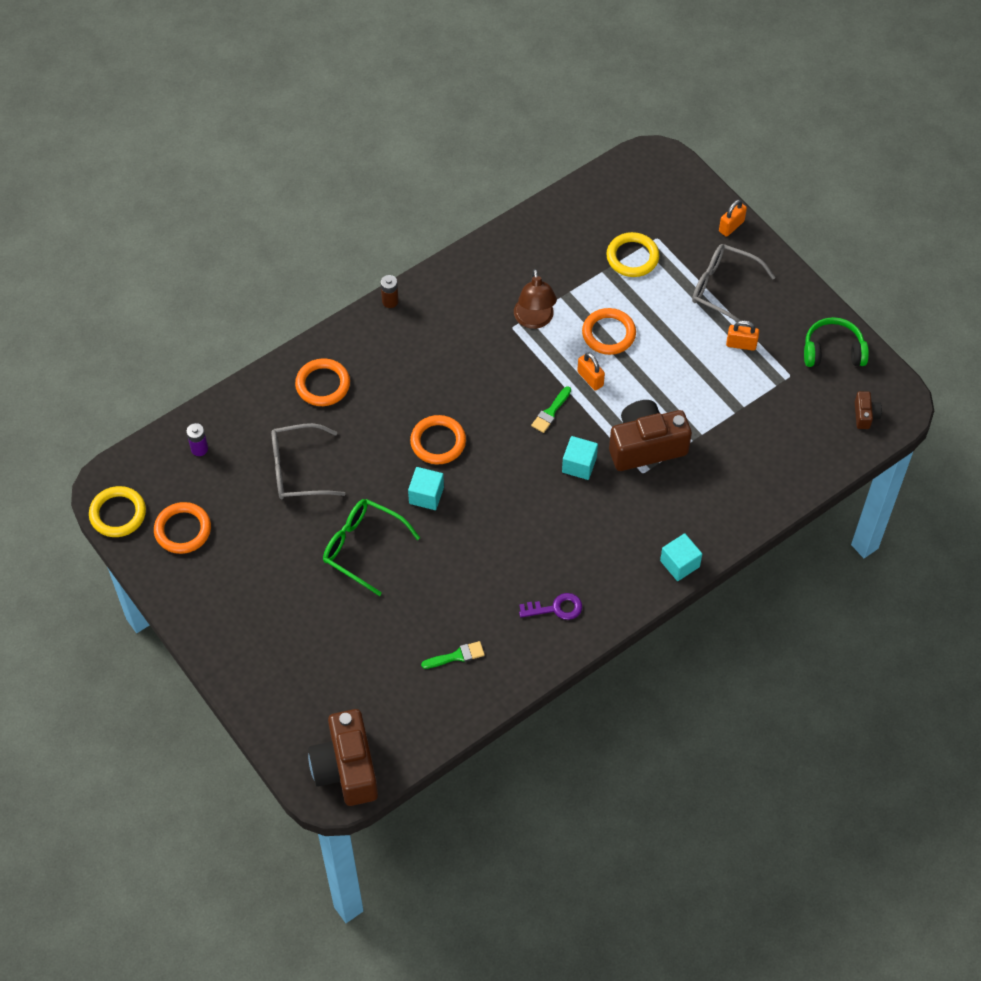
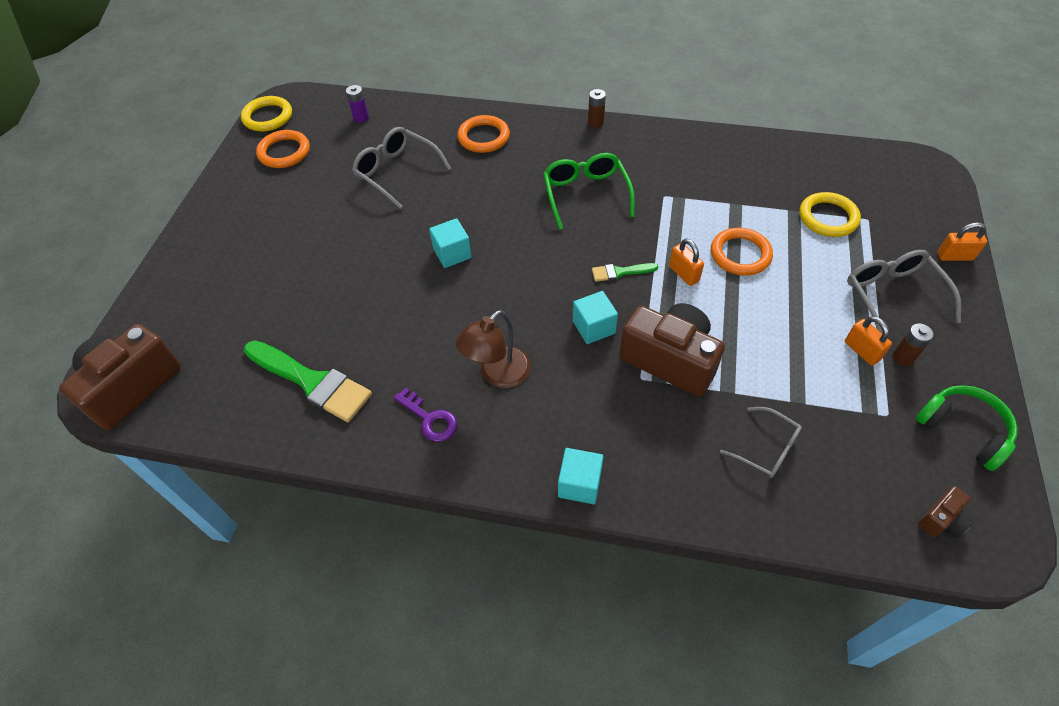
camera: 50 degrees right, 5 degrees down
green glasses [323,499,420,596] -> green glasses moved to [543,153,635,230]
orange ring [410,415,466,464] -> none
green brush [421,641,485,669] -> green brush [244,340,372,422], size x2.05
brown lamp [514,269,557,329] -> brown lamp moved to [456,310,531,388]
orange padlock [577,353,605,391] -> orange padlock turned 45 degrees counterclockwise [669,239,704,286]
none -> grey glasses [720,407,802,478]
none -> brown battery [893,324,934,366]

